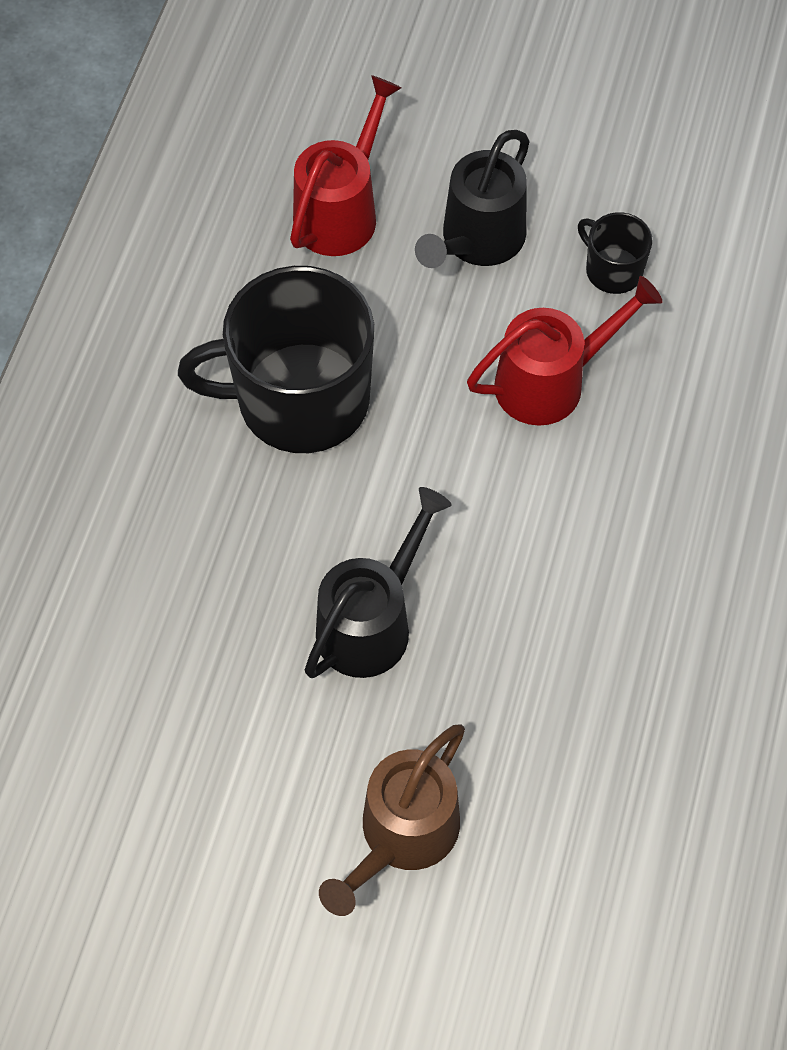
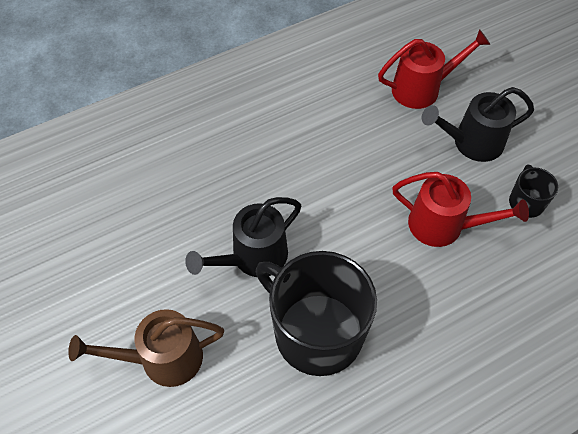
camera: 45 degrees right, 5 degrees down
black mug [178,266,374,453] -> black mug moved to [256,251,377,376]
black watering can [305,487,452,678] -> black watering can turned 150 degrees clockwise [185,197,301,277]

